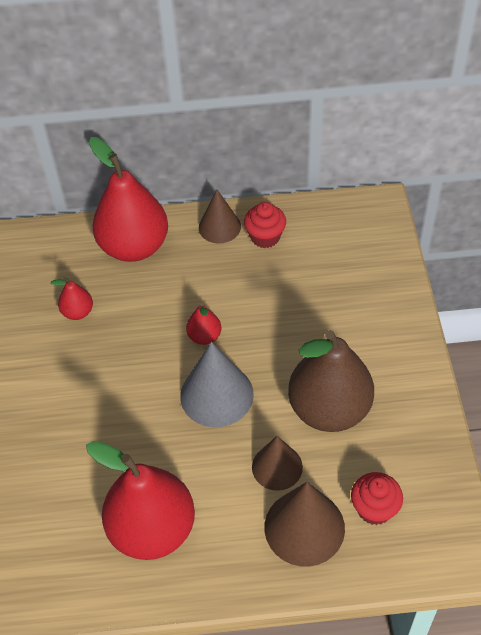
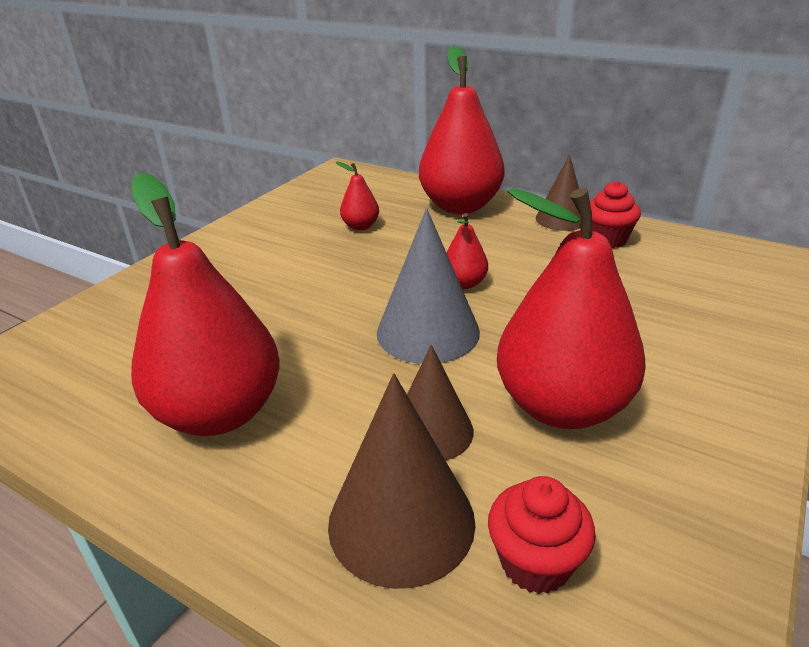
camera: 35 degrees right, 20 degrees down
brown pear [288,330,374,432] -> red pear [497,188,646,429]

